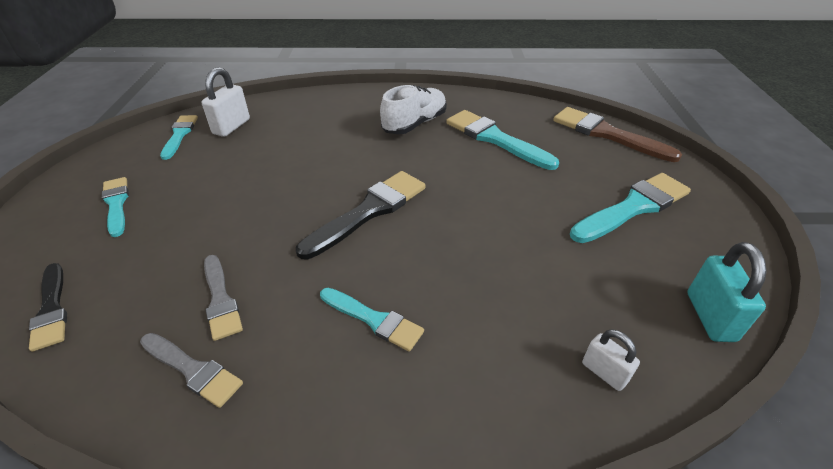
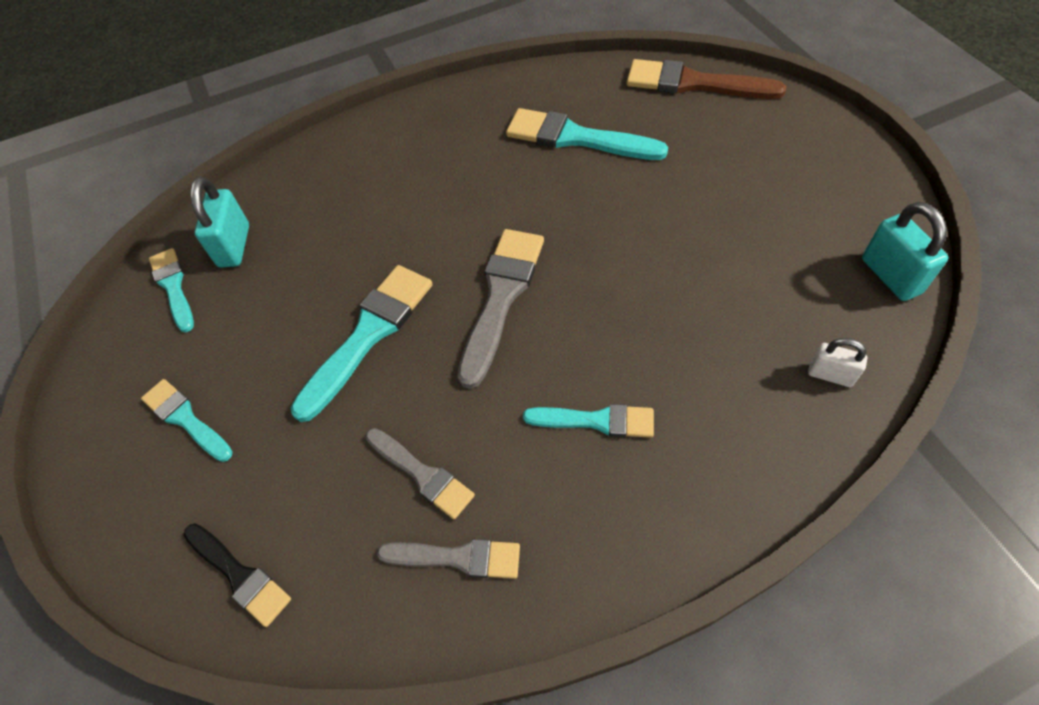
camera: 20 degrees left, 15 degrees up
white padlock [202,67,250,137] -> turquoise padlock [190,177,249,268]
black brush [296,171,426,260] -> grey brush [457,229,544,389]
white shoe [380,85,447,135] -> none
turquoise brush [570,173,691,243] -> turquoise brush moved to [291,265,432,422]

